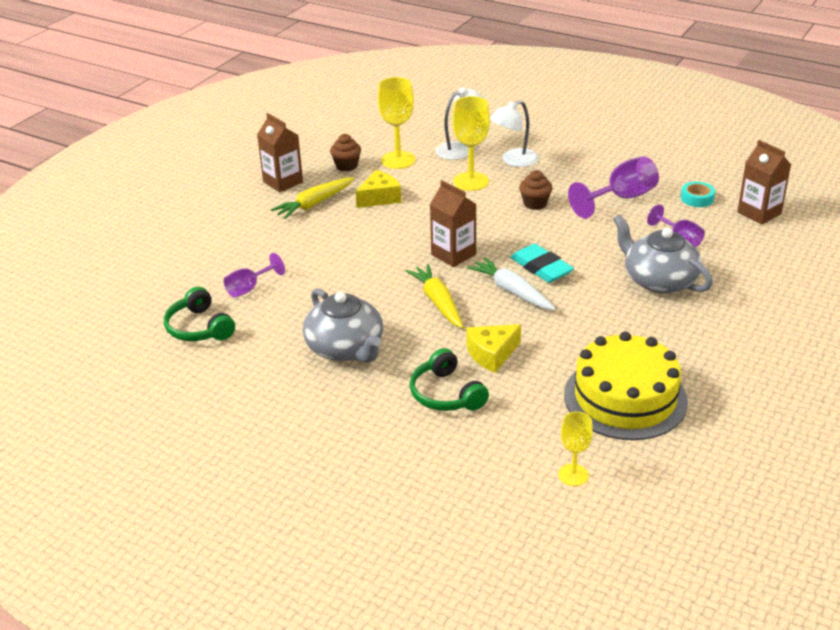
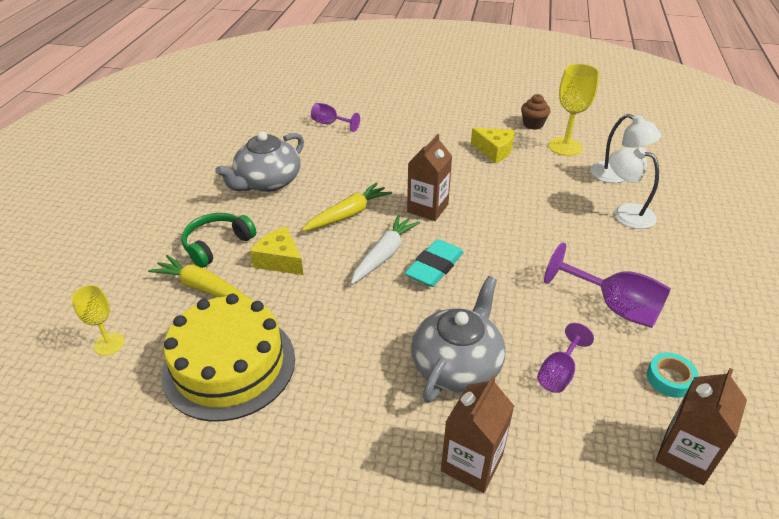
camera: 70 degrees right, 5 degrees up
green headphones [164,287,235,341] -> none
brown carton [257,113,303,192] -> brown carton moved to [441,375,514,493]
yellow carrot [271,177,354,219] -> yellow carrot moved to [148,255,250,299]
yellow goblet [452,96,490,191] -> none
brown cupcake [519,170,553,210] -> none

